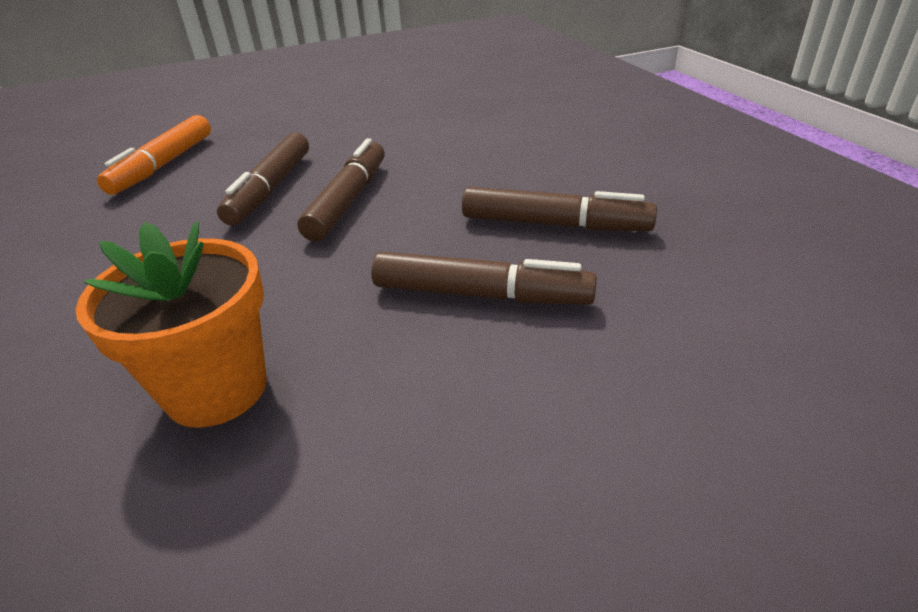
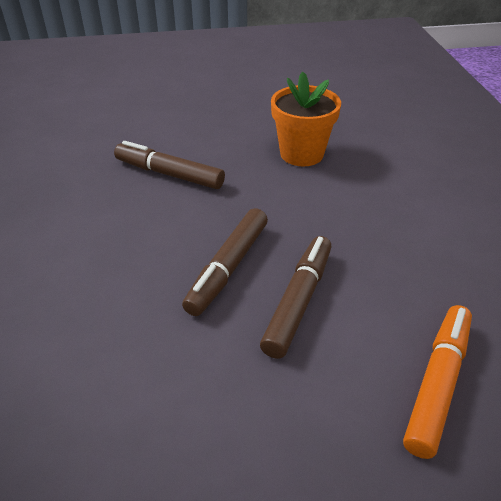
camera: 170 degrees left, 5 degrees up
brown marker [462,187,657,231] -> none

